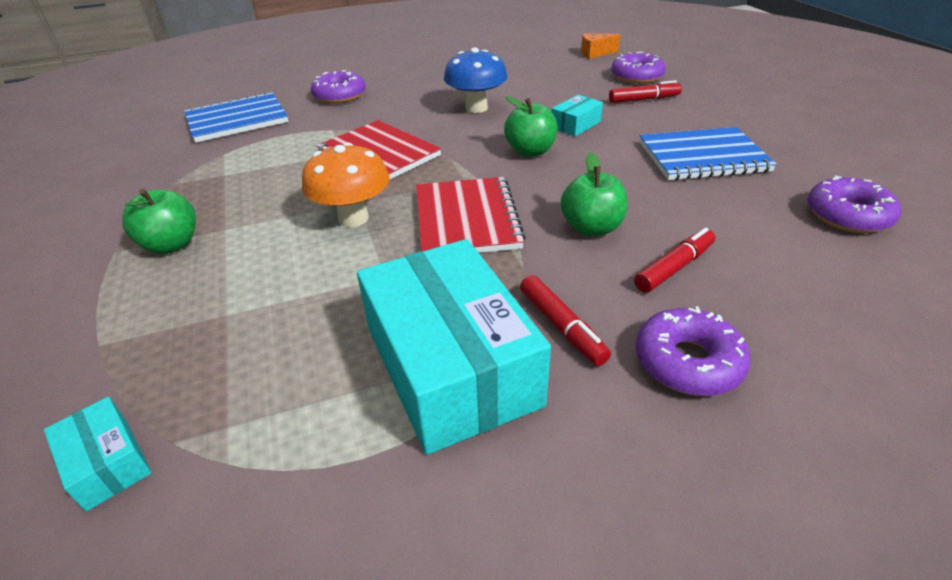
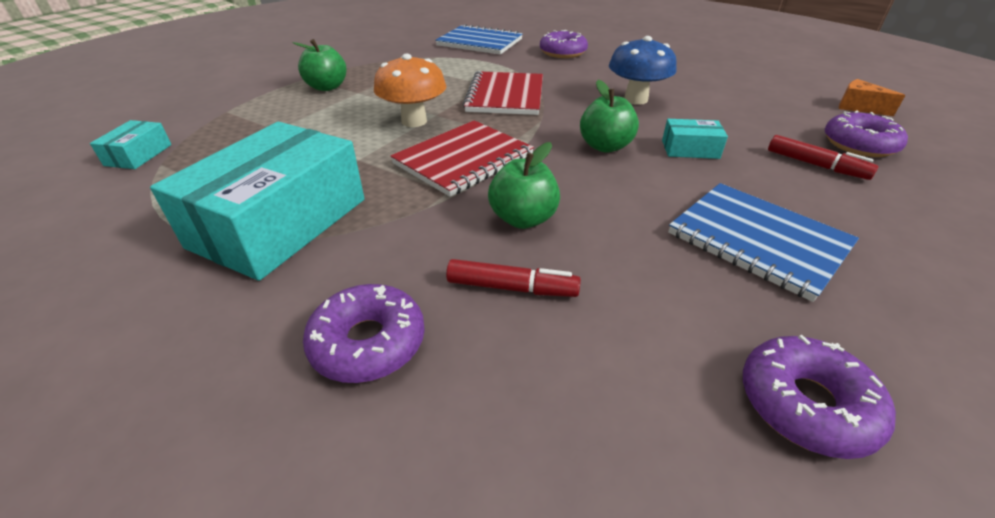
camera: 50 degrees right, 0 degrees up
red marker [520,275,611,366] -> none

